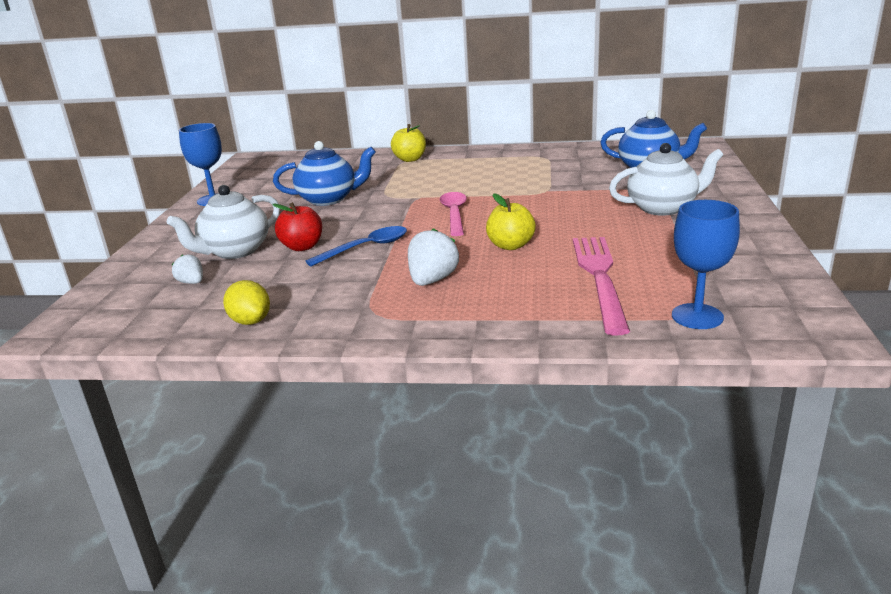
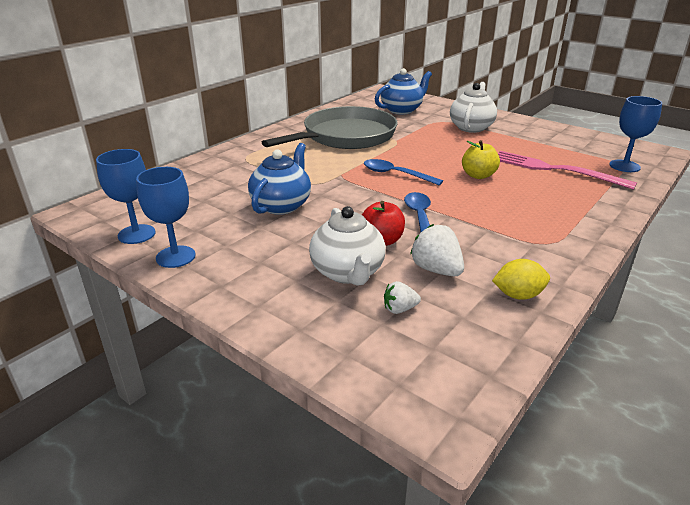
camera: 60 degrees left, 5 degrees up
yellow apple [391,124,426,162] -> none
white strawberry [408,228,459,286] -> white strawberry moved to [410,224,464,276]
pink spoon [440,192,467,236] -> blue spoon [364,159,443,186]
none -> blue goblet [96,149,156,244]
none -> grey pan [262,106,398,149]

